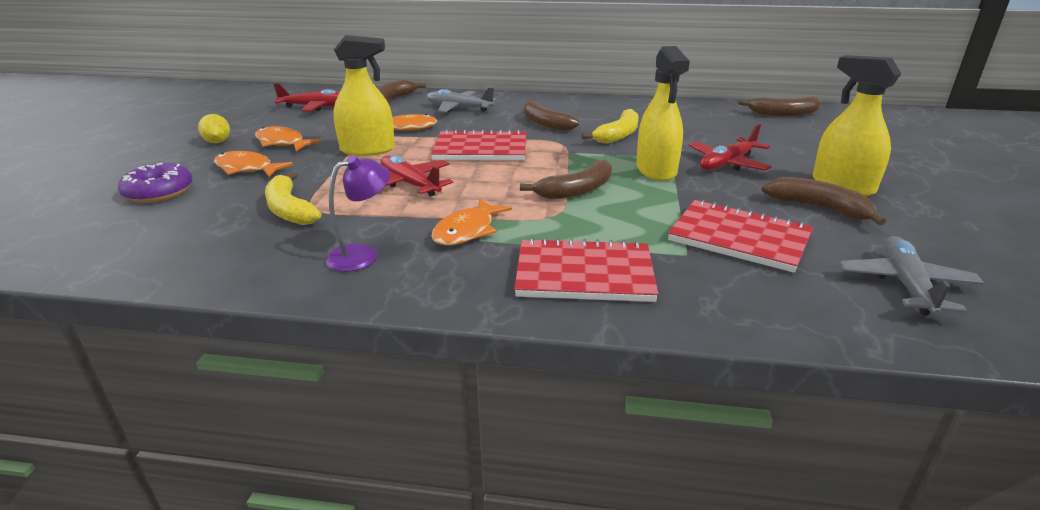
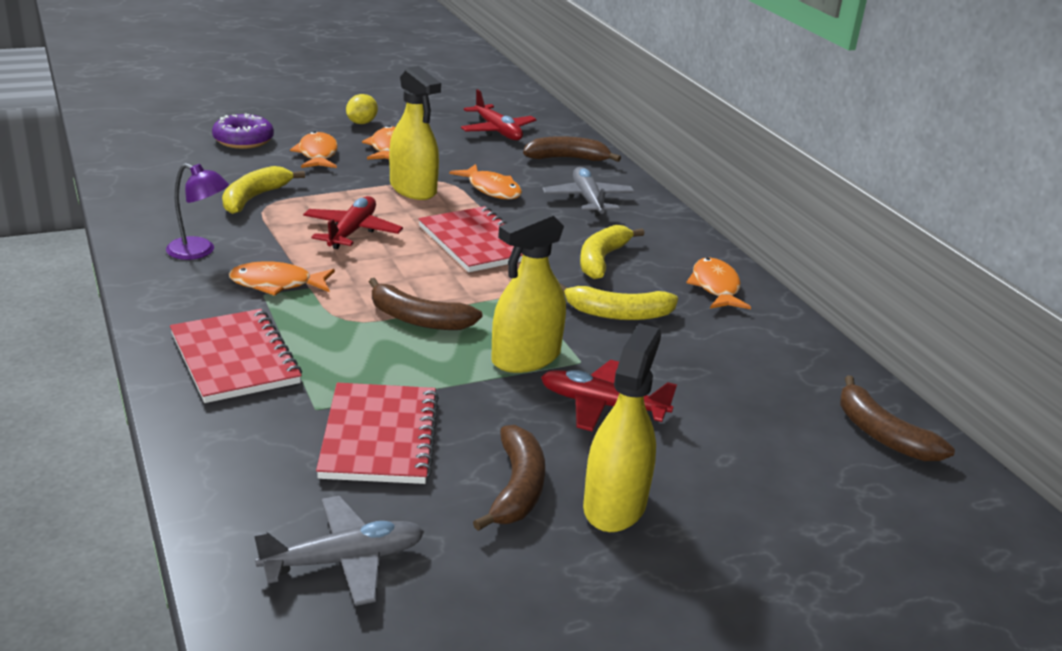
camera: 55 degrees right, 0 degrees up
brown banana [524,100,579,131] -> yellow banana [580,225,645,279]
none -> orange fish [687,257,751,309]

